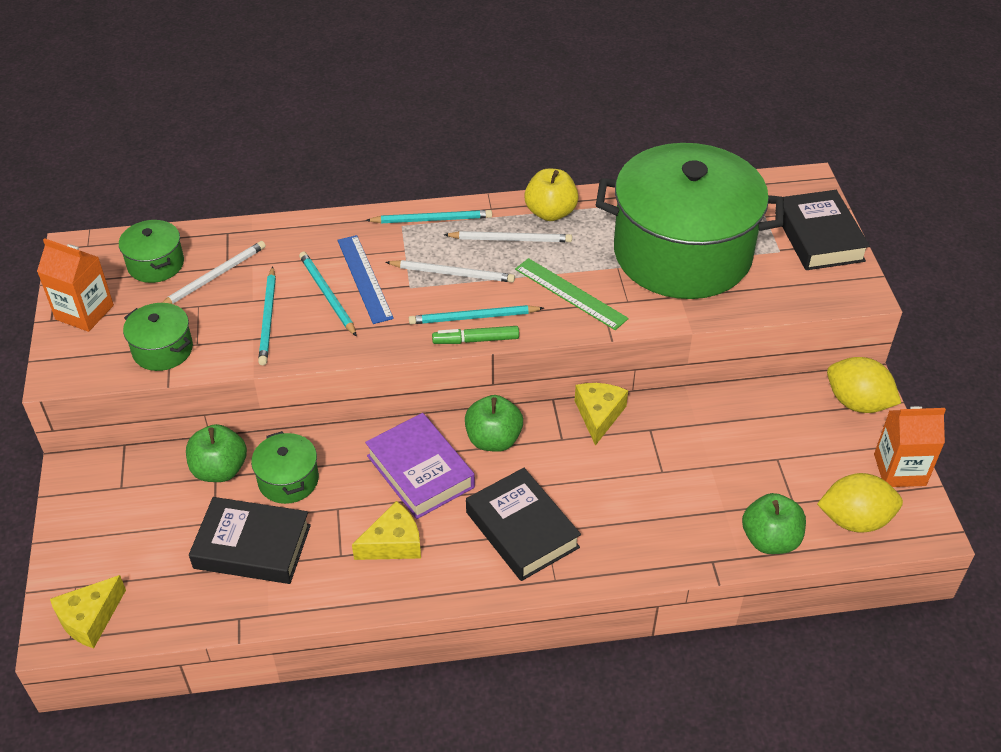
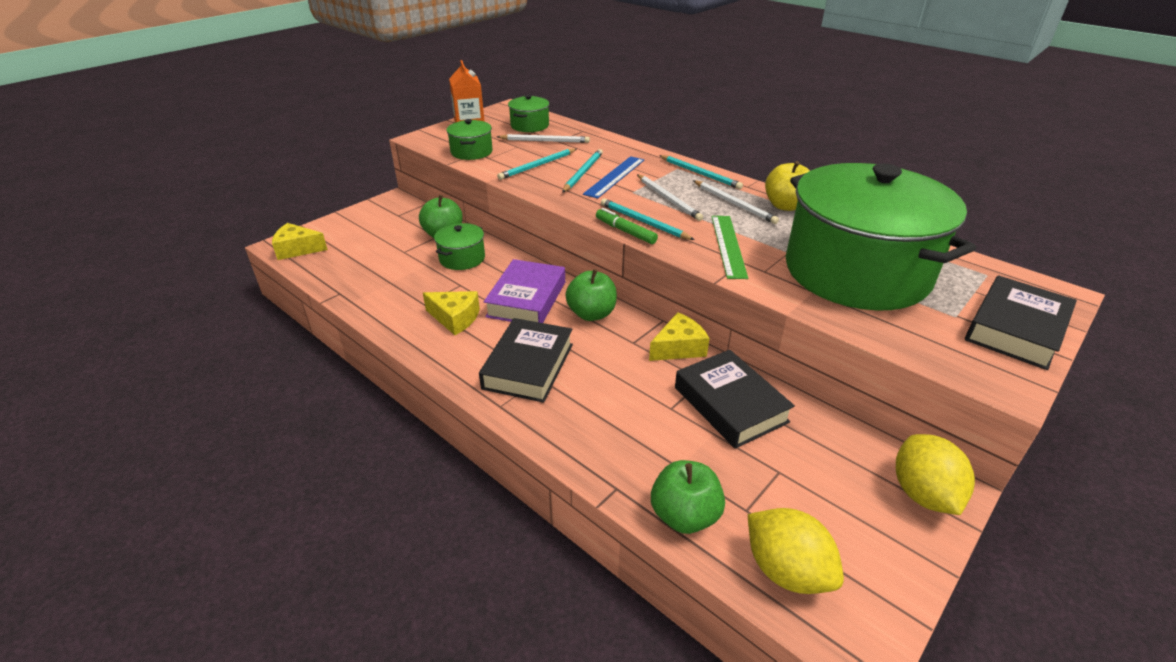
camera: 50 degrees right, 10 degrees down
black book [189,497,311,584] -> black book moved to [675,350,795,449]
orange carton [874,406,946,487] -> none

